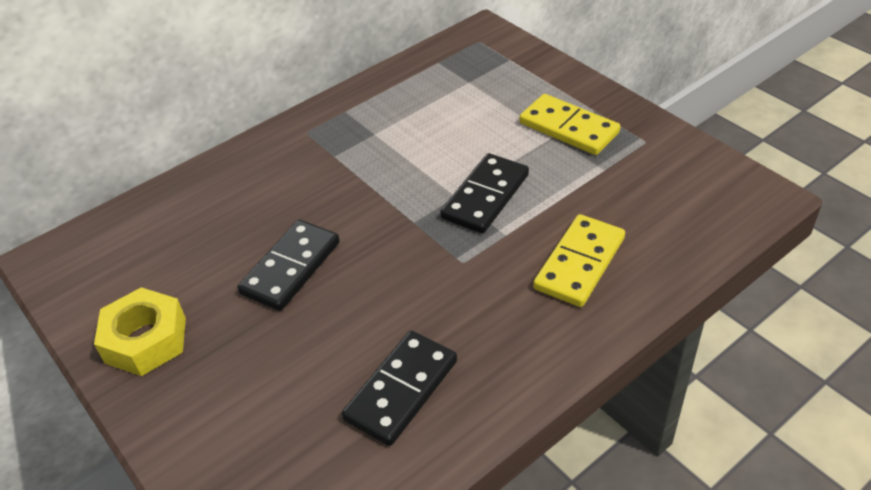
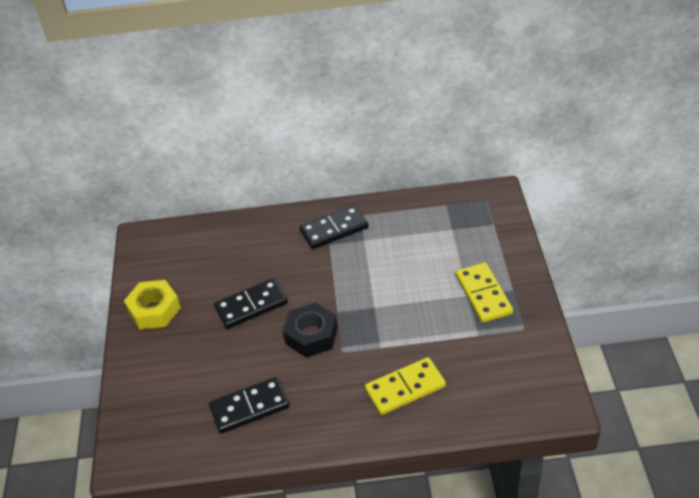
camera: 35 degrees right, 0 degrees up
black domino [440,153,529,234] -> black domino moved to [300,205,369,249]
none -> black nut [283,302,338,358]

